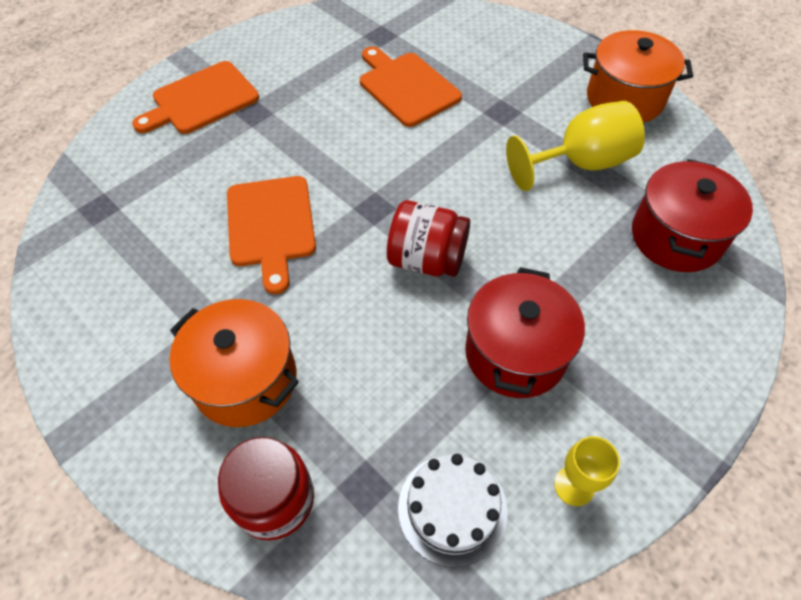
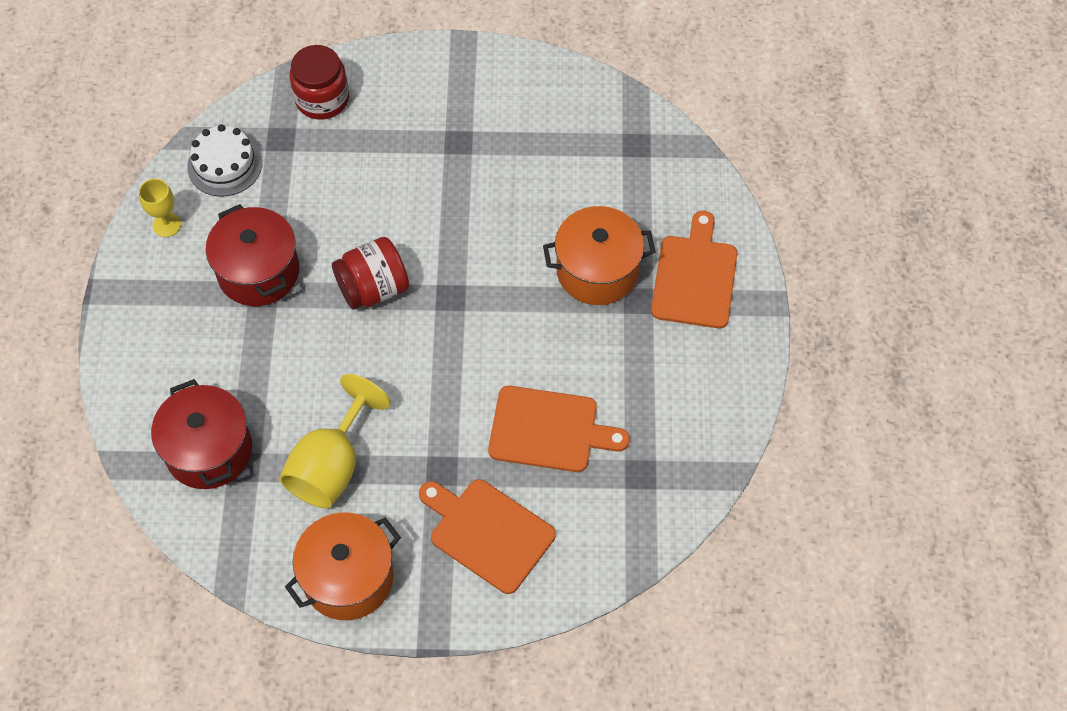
camera: 135 degrees right, 5 degrees up
orange pot [169,299,299,427] -> orange pot moved to [543,206,656,305]
orange cutting board [227,176,316,294] -> orange cutting board moved to [419,479,556,594]

